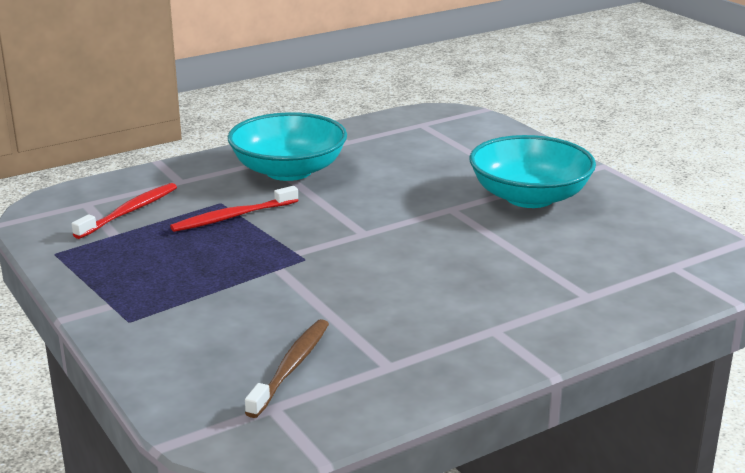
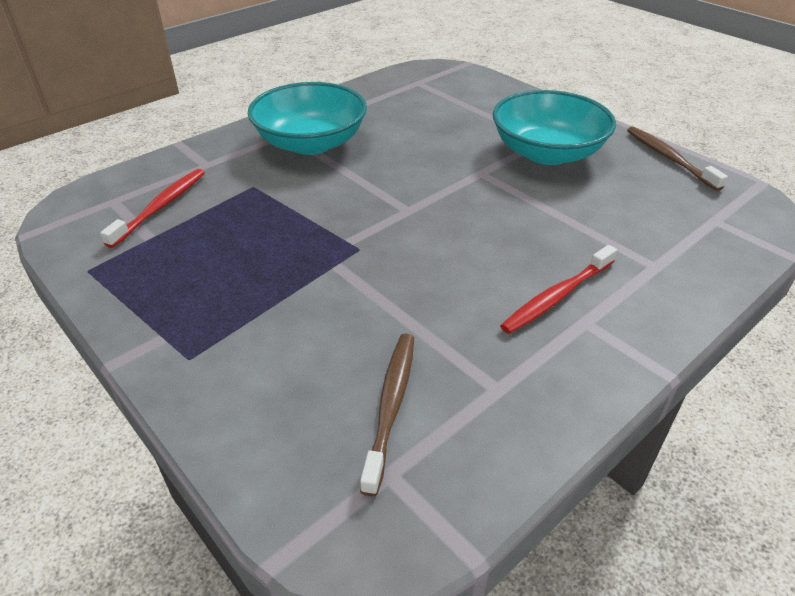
camera: 10 degrees left, 15 degrees up
red toothbrush [170,186,298,232] -> red toothbrush moved to [500,245,617,334]
none -> brown toothbrush [627,126,728,191]

